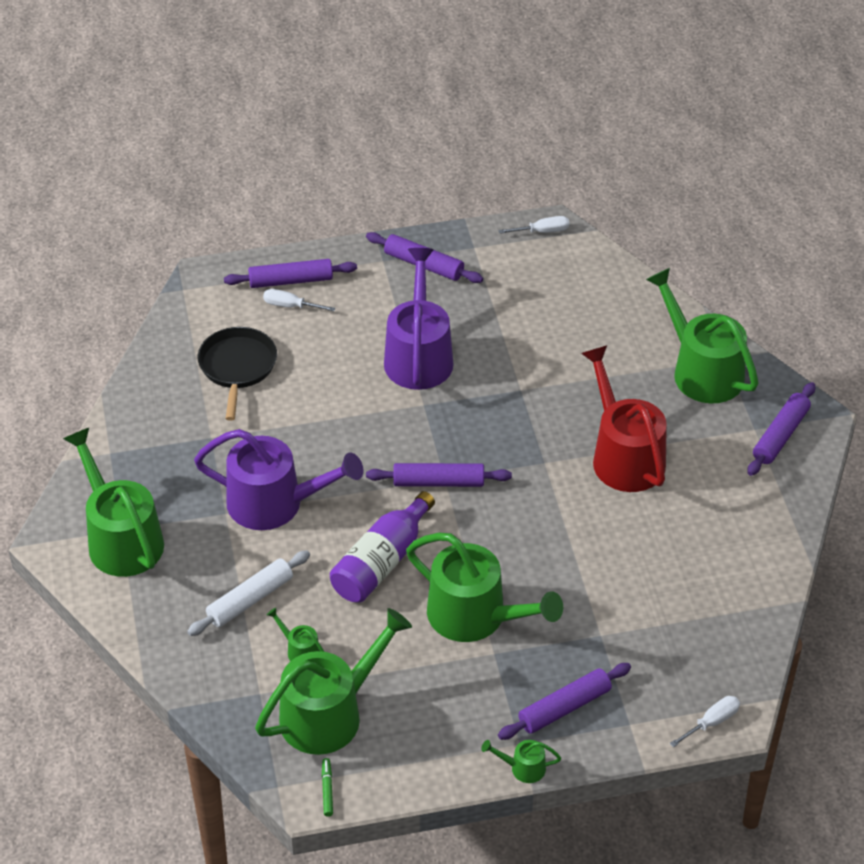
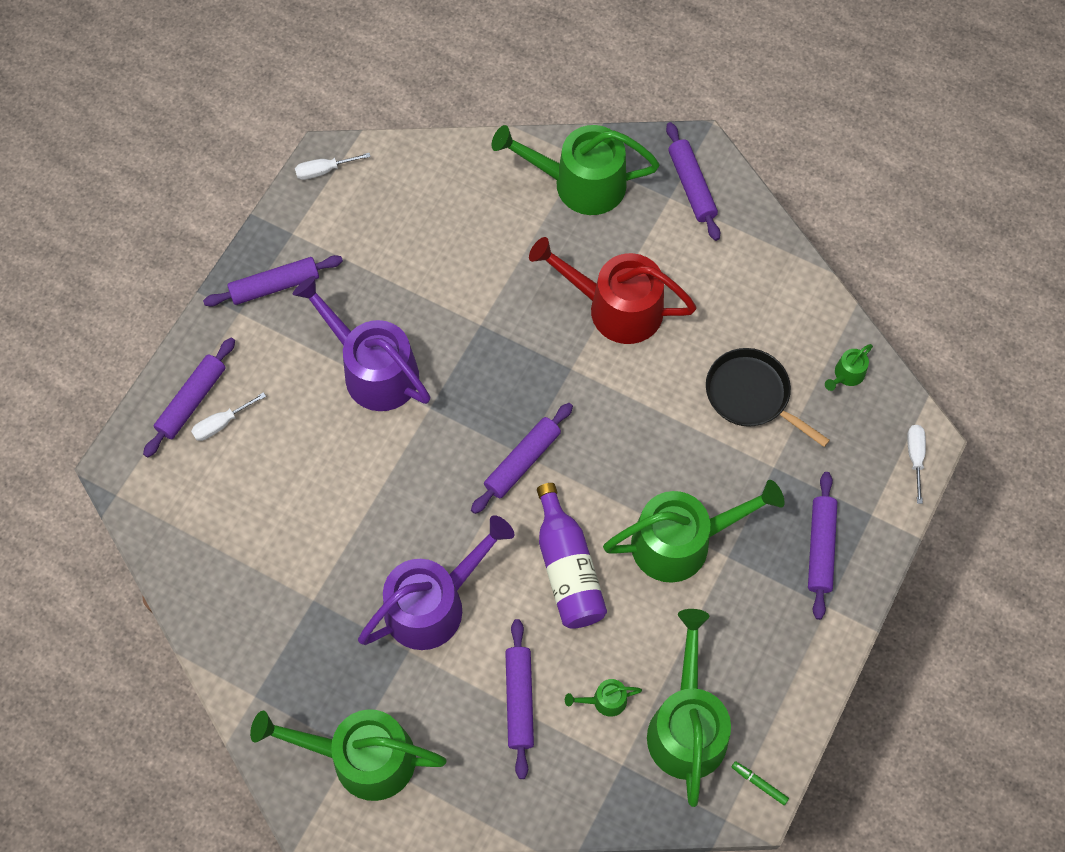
camera: 50 degrees left, 20 degrees up
white rolling pin [187,550,310,636] -> purple rolling pin [505,619,534,779]
black pan [198,327,277,421] -> black pan moved to [706,348,830,447]
green watering can [481,740,561,783] -> green watering can moved to [825,344,873,391]
white screwdriver [498,216,569,234] -> white screwdriver turned 135 degrees counterclockwise [295,153,371,180]

